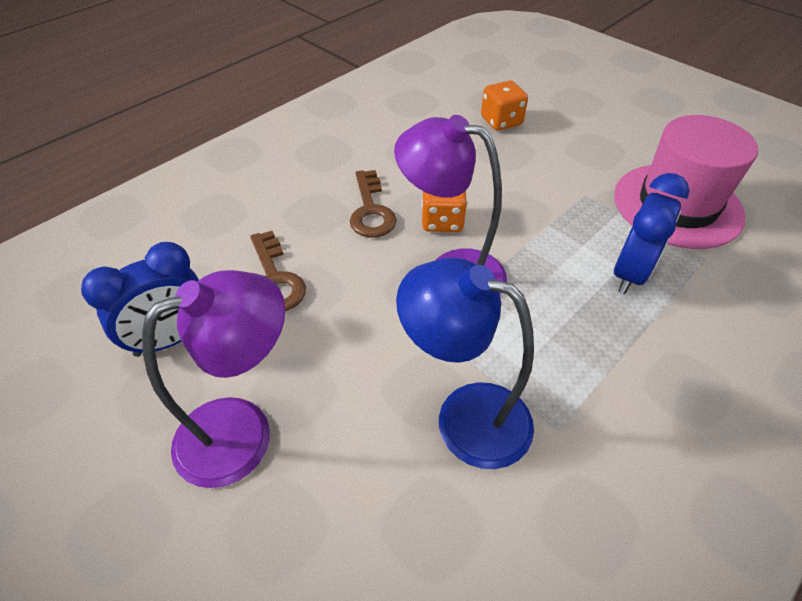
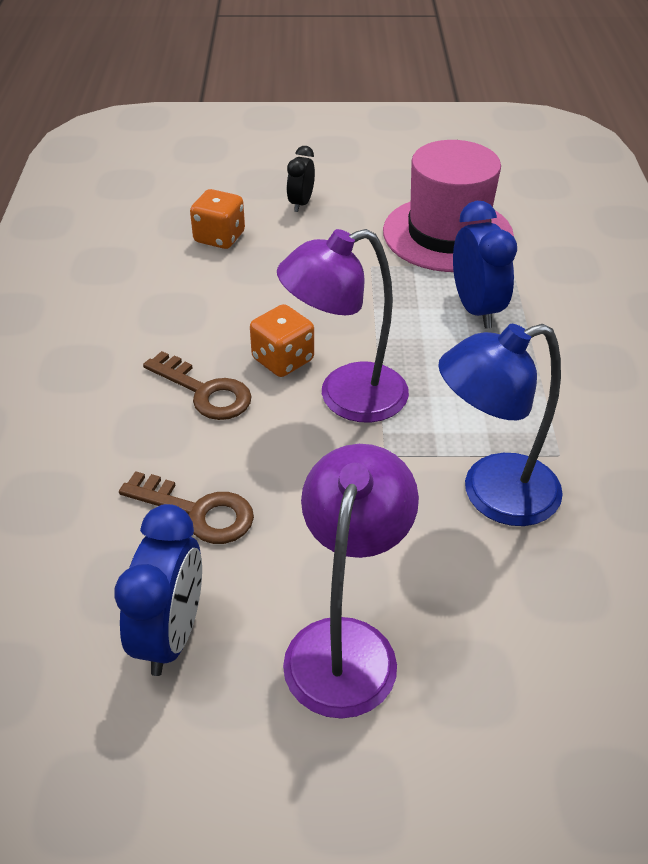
camera: 45 degrees left, 5 degrees down
none -> black clock [287,146,315,212]

